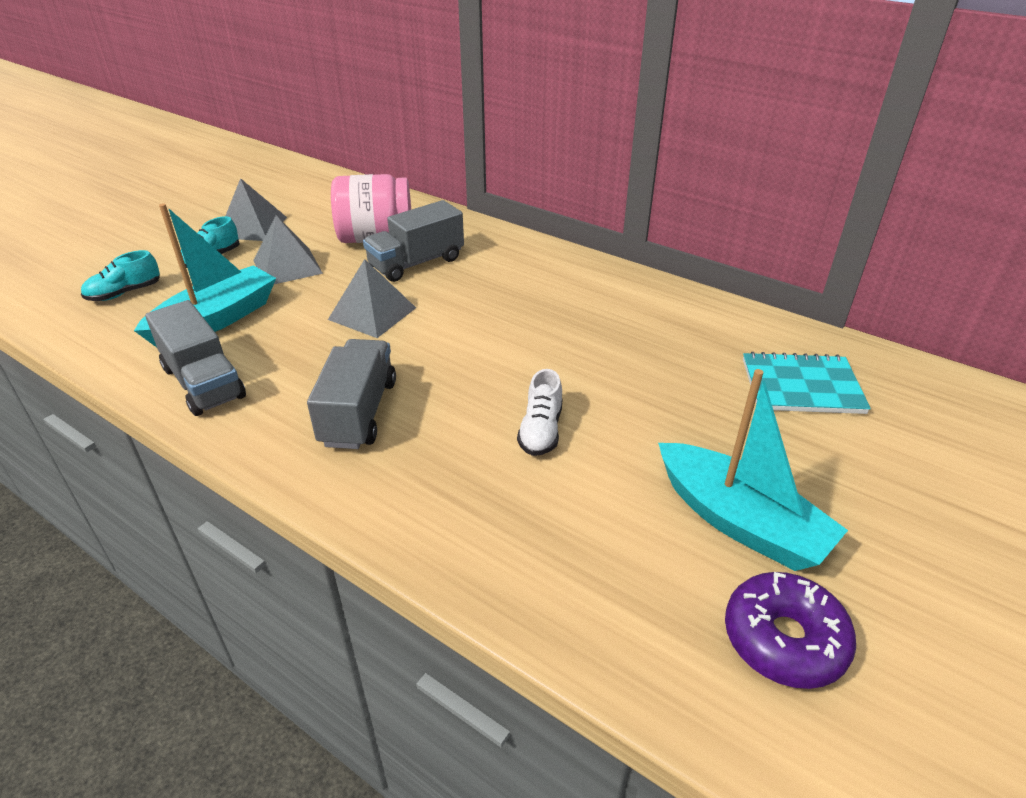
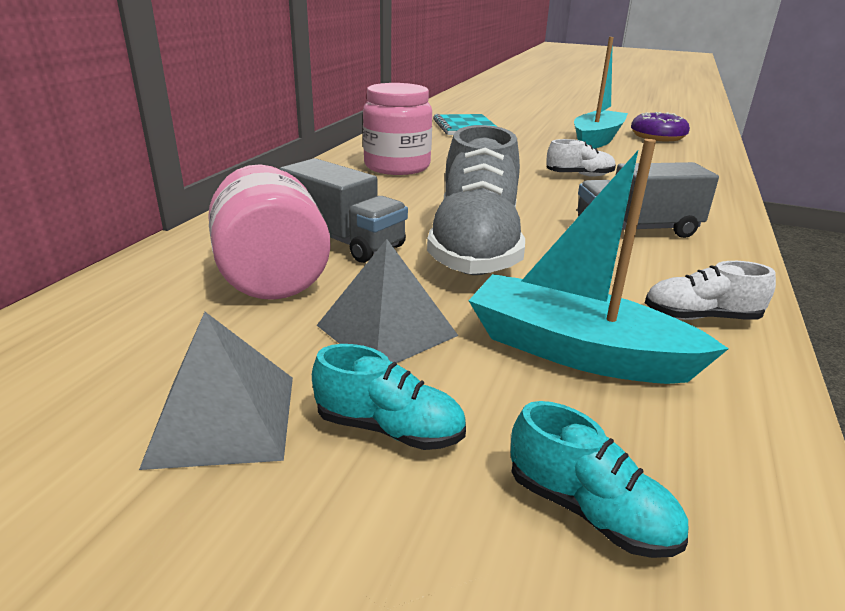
camera: 105 degrees left, 10 degrees down
grey truck [145,300,246,416] -> white shoe [645,261,776,320]
grey pyramid [328,259,416,338] -> grey shoe [427,125,525,275]
none -> pink jar [363,83,432,175]

